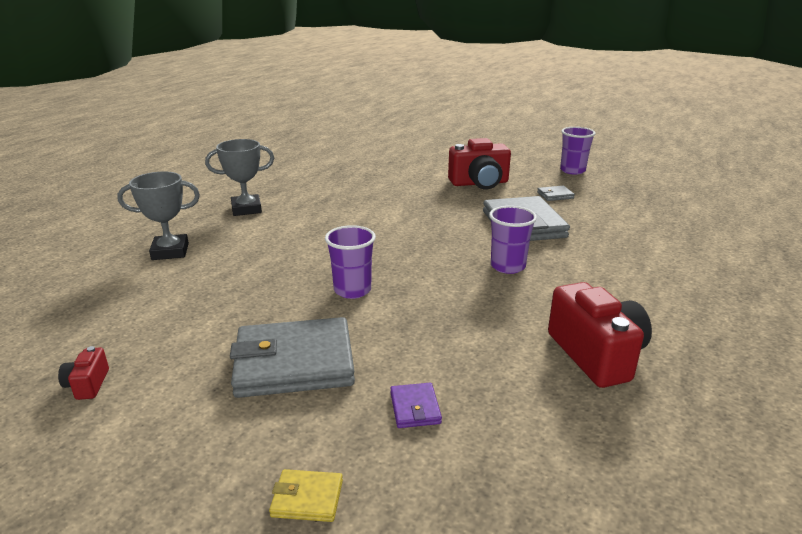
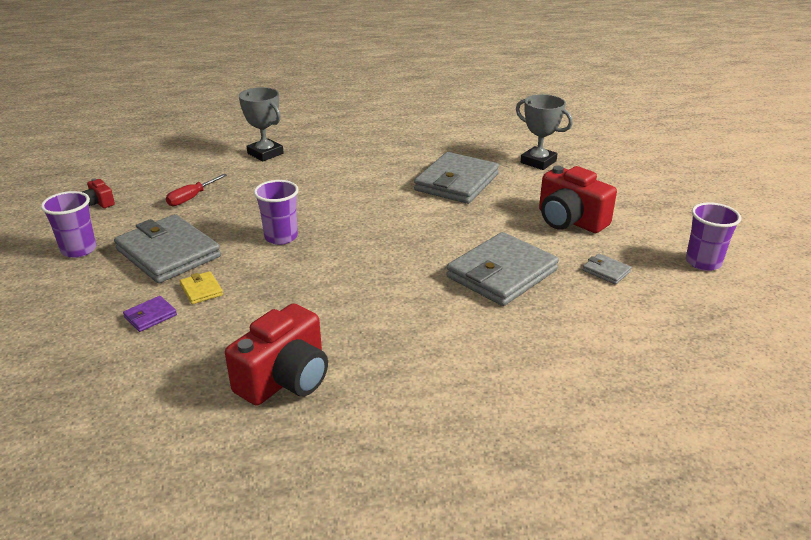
camera: 55 degrees right, 5 degrees up
red camera [58,346,109,400] -> red camera turned 90 degrees counterclockwise [83,178,115,208]
grey trophy [205,139,274,216] -> grey trophy moved to [516,94,573,170]
yellow wallet [269,469,343,522] -> yellow wallet moved to [180,271,223,304]
purple cup [489,206,537,274] -> purple cup moved to [41,191,96,258]
none -> red screwdriver [166,174,227,206]
none -> grey wallet [414,152,499,204]

